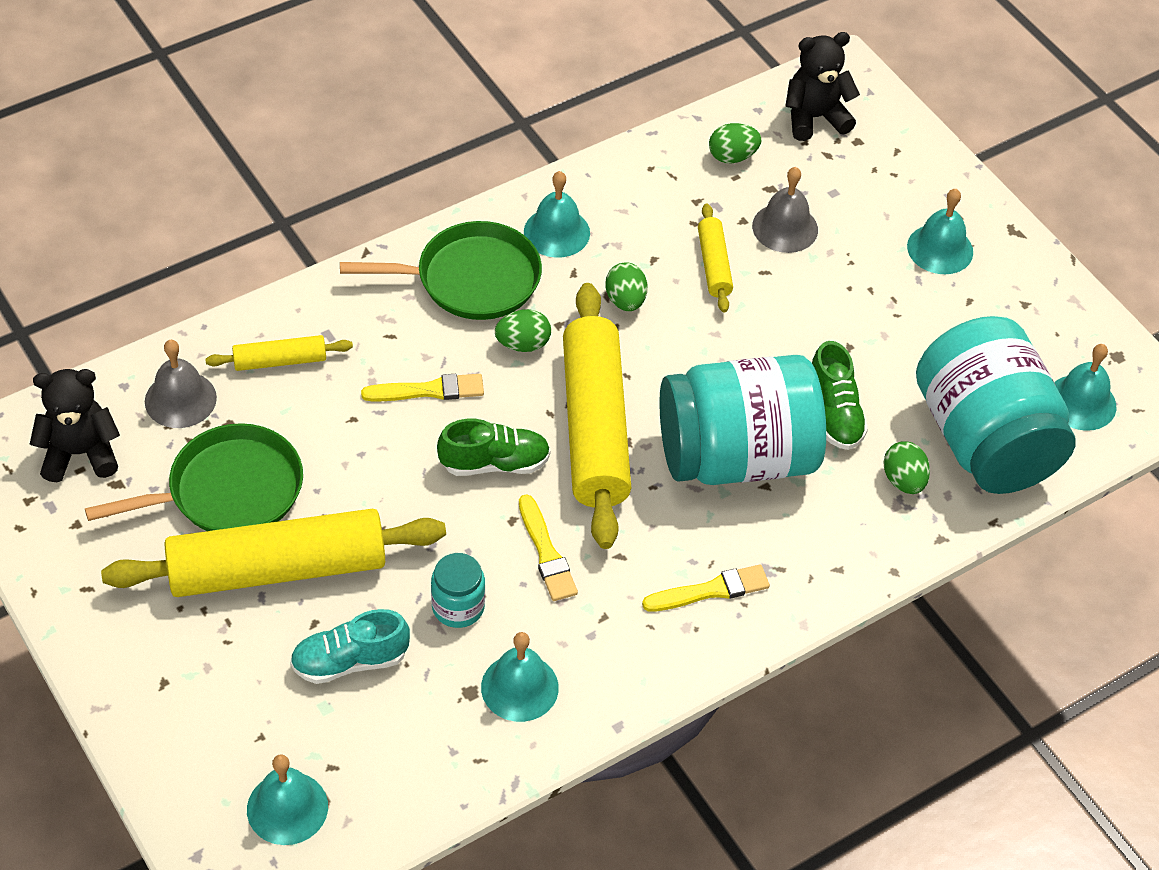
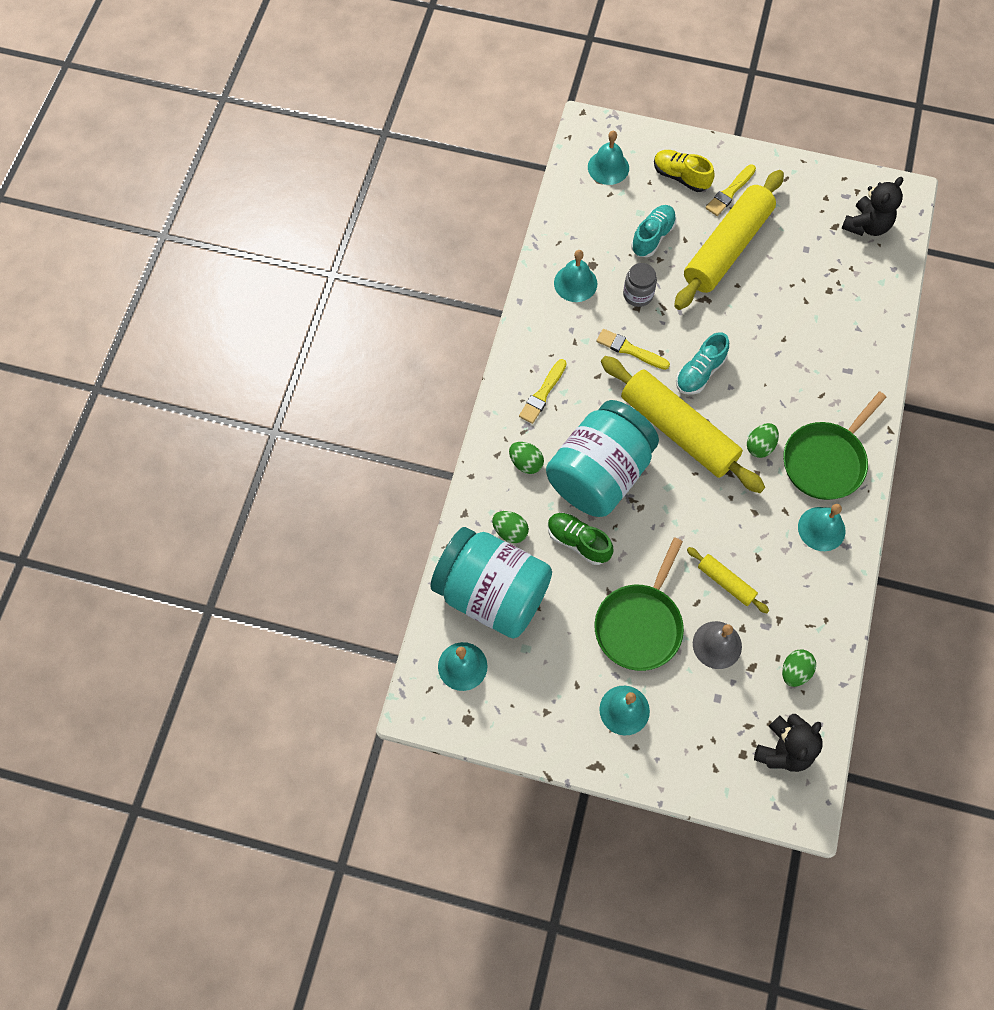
camera: 140 degrees right, 15 degrees up
green pan [85,423,303,531] -> green pan moved to [595,537,684,671]
grey bell [145,340,217,428] -> none
yellow rolling pin [205,335,353,371] -> none
yellow brush [361,374,484,401] -> yellow brush moved to [706,165,756,216]
turquoise jar [431,553,485,628] -> grey jar [623,263,657,307]
green shoe [437,419,551,476] -> turquoise shoe [676,332,729,395]
green egg [605,262,647,311] -> green egg moved to [509,442,544,474]
none -> yellow shoe [654,150,715,192]

